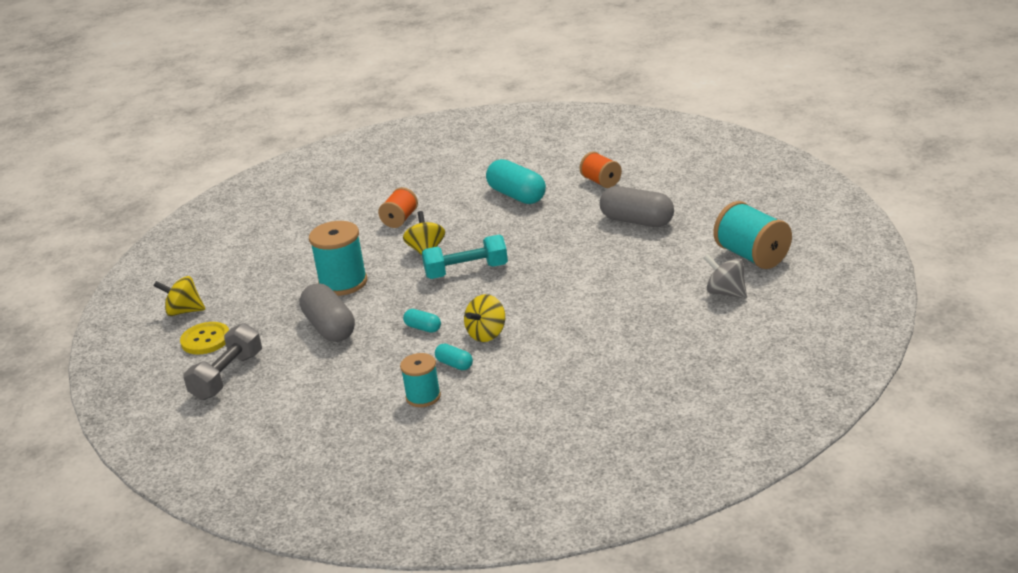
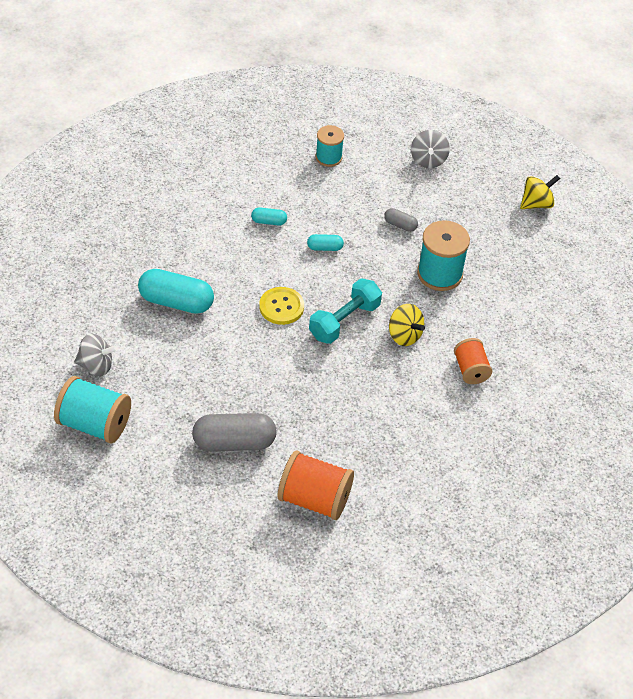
camera: 140 degrees right, 20 degrees up
yellow button [180,322,229,354] -> yellow button moved to [259,287,304,325]
grey dumbbell [183,323,262,400] -> grey spinning top [411,130,450,168]
grey capsule [299,283,355,342] -> grey capsule [384,208,418,232], size x0.49
turquoise spool [400,353,441,407] -> turquoise spool moved to [316,125,344,167]
yellow spinning top [464,294,505,342] -> none
turquoise capsule [486,159,546,204] -> turquoise capsule moved to [138,269,214,314]
orange spool [580,152,622,188] -> orange spool [278,451,354,520], size x1.61

